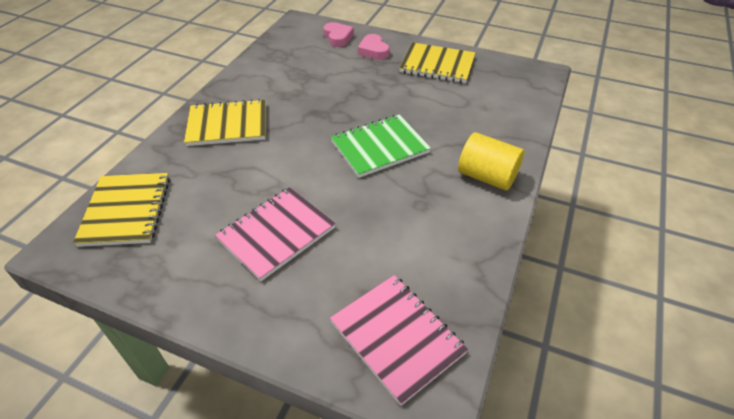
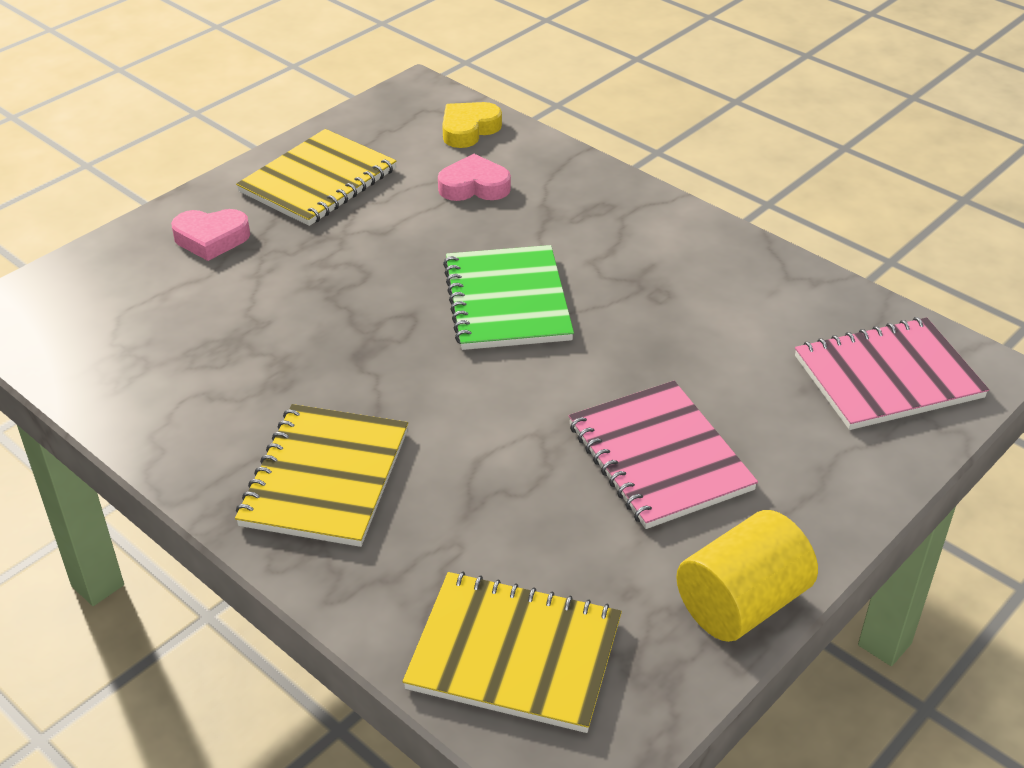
camera: 70 degrees left, 5 degrees down
pink heart [324,22,354,47] -> pink heart moved to [438,154,511,201]
yellow cylinder [458,132,524,191] -> yellow cylinder moved to [676,510,818,642]
none -> yellow heart [442,102,502,148]

